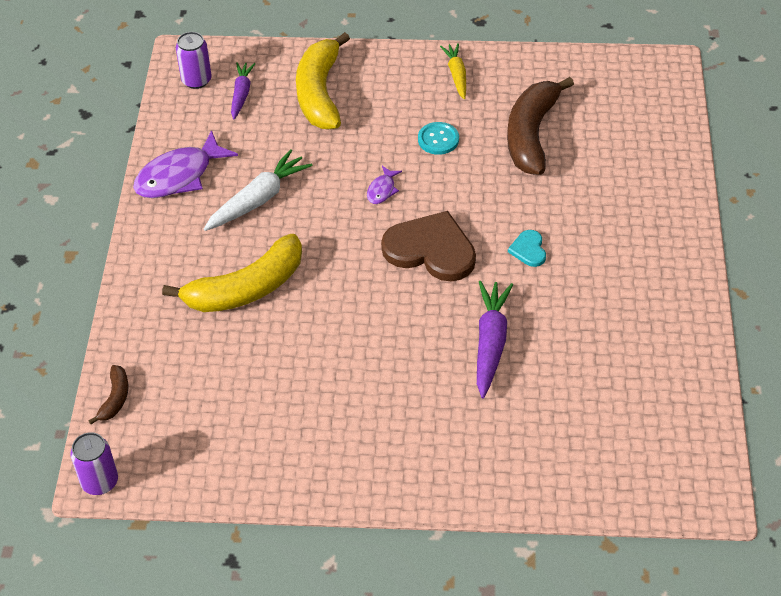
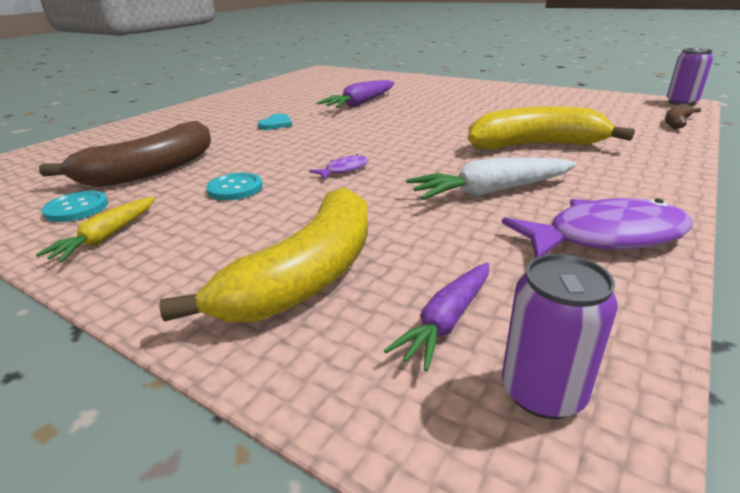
camera: 150 degrees left, 20 degrees down
brown heart [381,211,476,282] -> none
none -> turquoise button [41,191,108,222]

